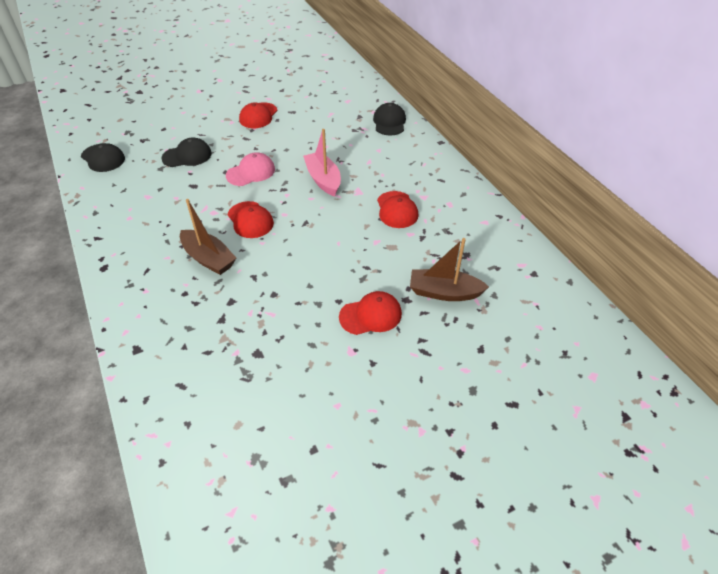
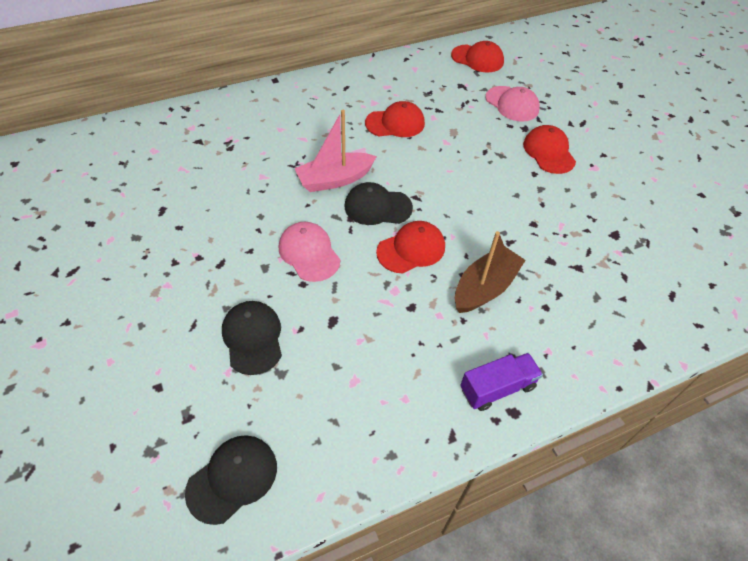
camera: 90 degrees left, 5 degrees up
red cap [239,102,278,128] -> red cap moved to [451,41,504,73]
black cap [373,103,406,136] -> black cap moved to [345,182,413,225]
brown boat [410,238,489,301] -> pink cap [485,86,540,121]
none -> purple truck [460,353,543,411]

